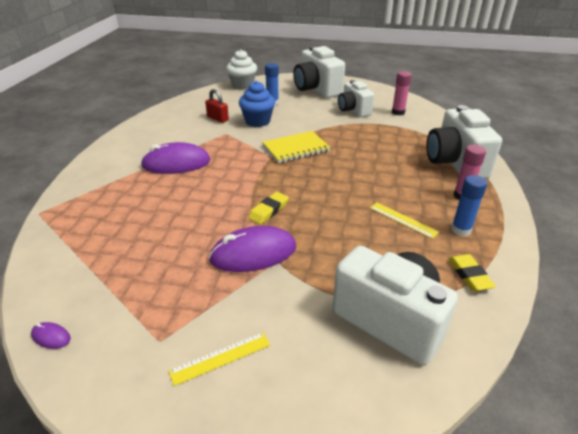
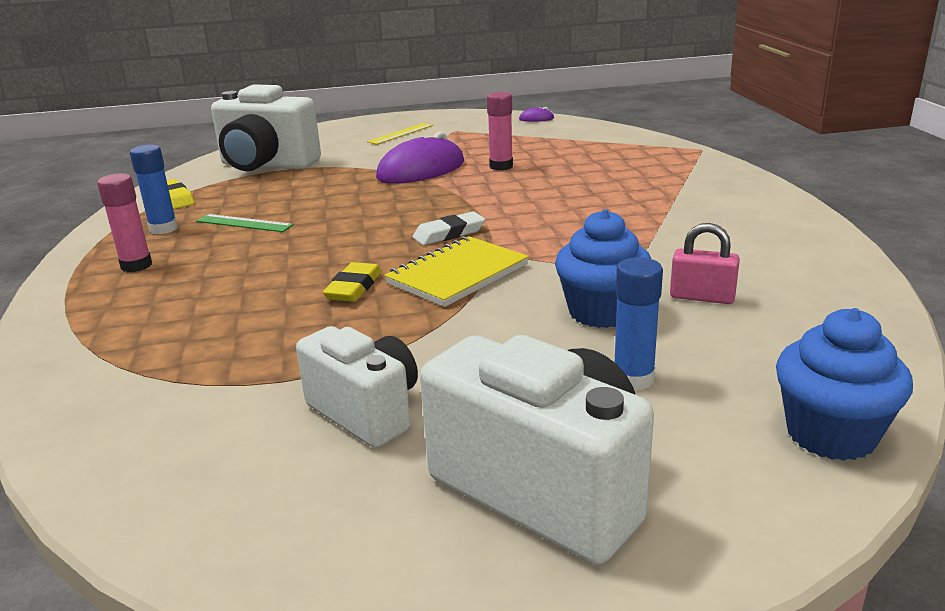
camera: 160 degrees right, 10 degrees down
purple mouse [141,142,210,174] -> none
red padlock [205,89,229,123] -> pink padlock [670,223,740,304]
white cupcake [226,49,257,90] -> blue cupcake [776,308,913,461]
yellow eraser [248,192,289,224] -> yellow eraser moved to [323,262,382,302]
yellow ruler [370,202,439,239] -> green ruler [196,214,294,232]
pink glue stick [392,71,412,115] -> pink glue stick moved to [487,92,513,170]
white camera [426,105,502,179] -> none
none -> white eraser [413,212,485,245]

